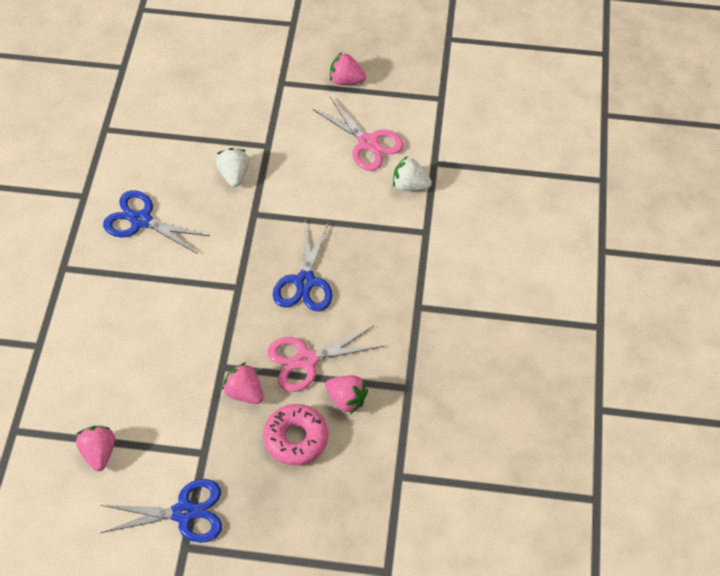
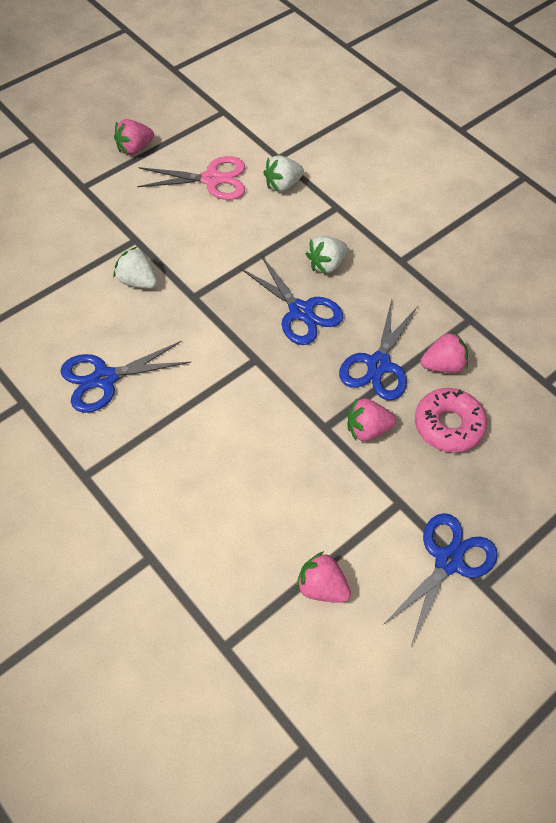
camera: 50 degrees left, 0 degrees up
pink scissors [267,326,383,392] -> blue scissors [339,299,418,400]
none -> white strawberry [306,236,348,274]

